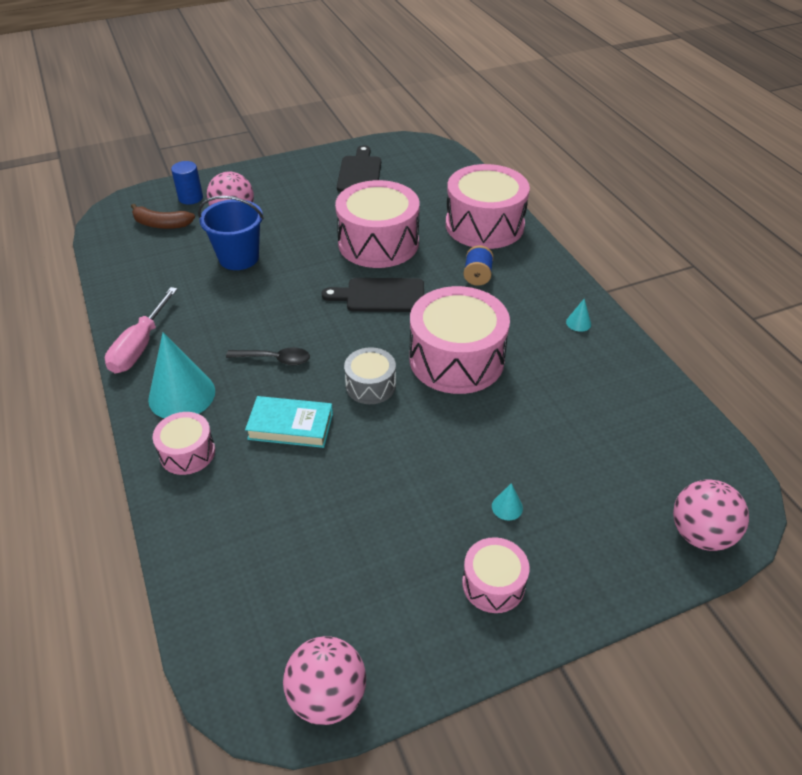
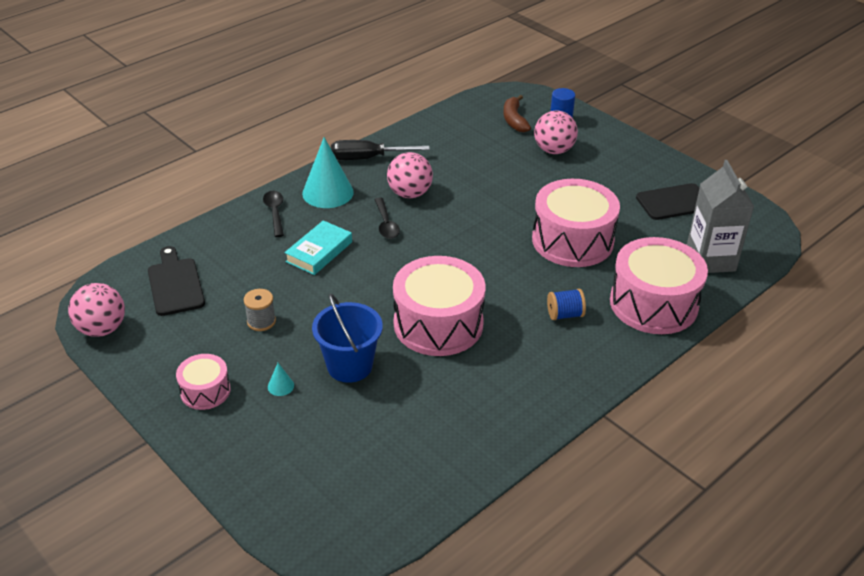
camera: 70 degrees right, 5 degrees down
pink screwdriver [105,287,178,374] -> black screwdriver [331,140,430,160]
pink drum [153,412,215,475] -> black spoon [263,191,284,237]
blue bucket [198,196,264,270] -> blue bucket moved to [312,293,383,383]
turquoise book [245,396,333,448] -> turquoise book turned 45 degrees clockwise [284,220,352,275]
black cutting board [322,278,424,312] -> black cutting board moved to [148,246,205,316]
grey drum [344,347,396,404] -> none
turquoise cone [566,299,591,332] -> none
pink ball [673,479,749,551] -> pink ball moved to [387,152,433,198]
none -> grey spool [244,289,276,331]
none -> grey carton [687,160,754,273]

